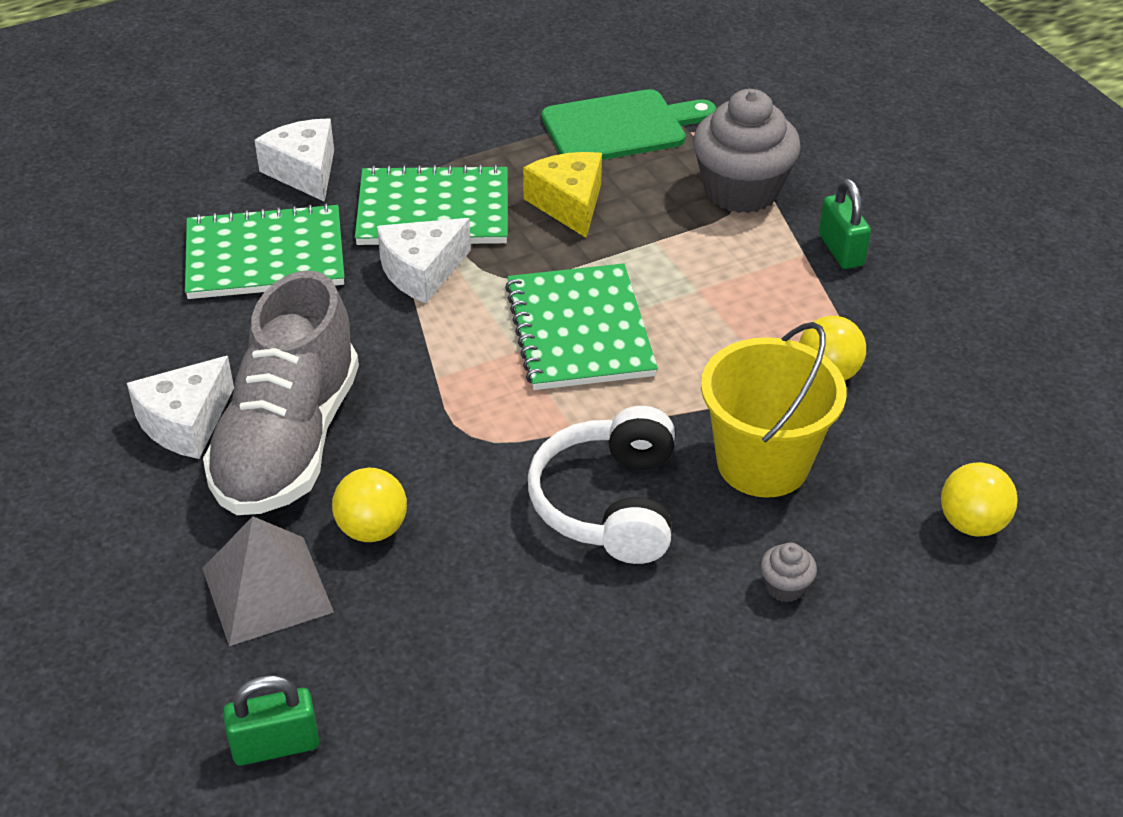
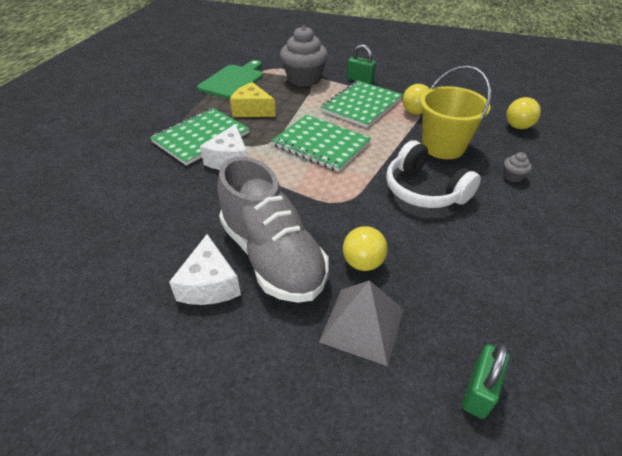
camera: 45 degrees left, 0 degrees up
green notebook [185,203,345,299] -> green notebook moved to [321,80,403,128]
white cheese [255,118,334,202] -> none

